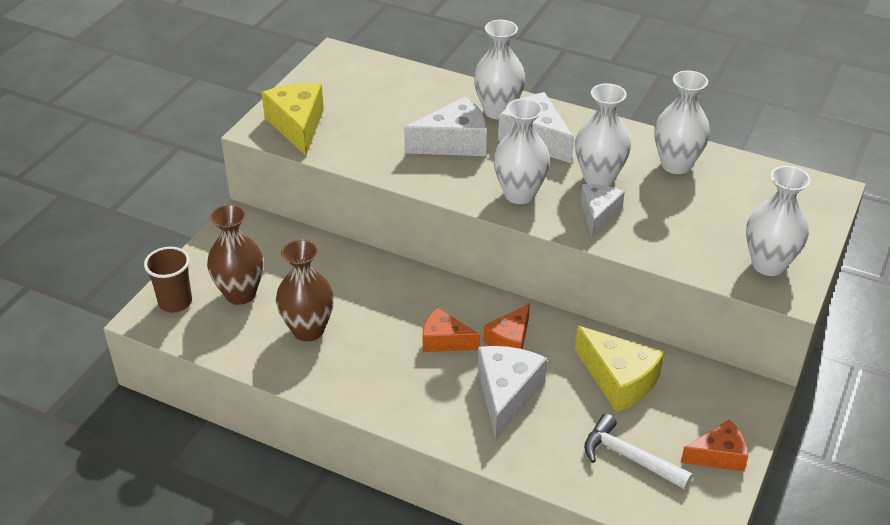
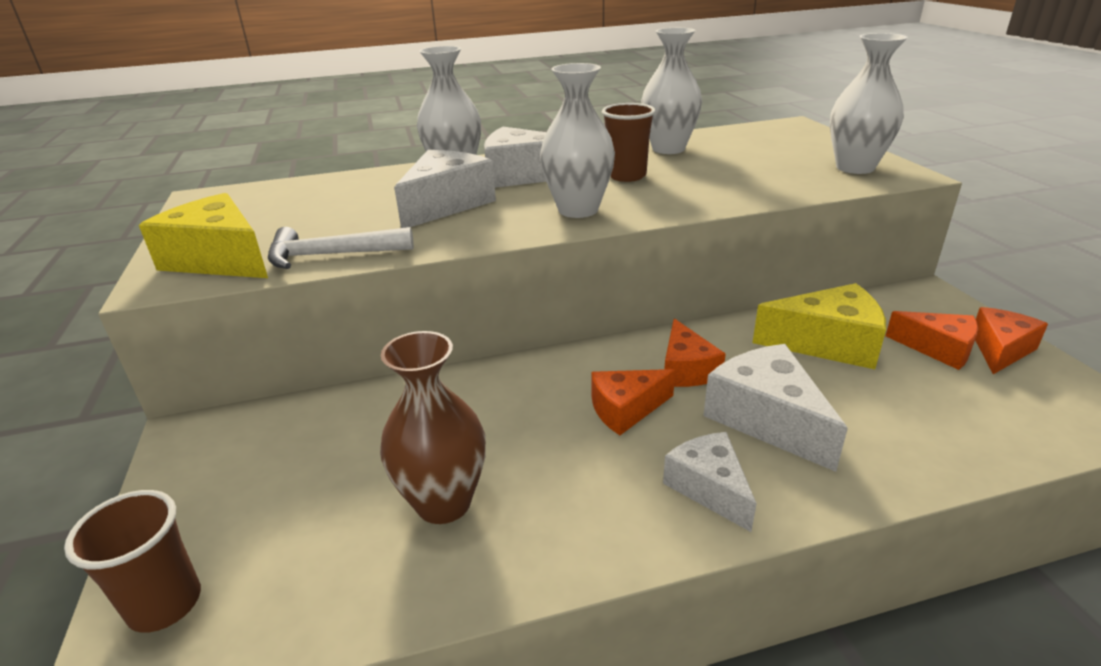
camera: 40 degrees left, 10 degrees down
brown vase [207,204,263,305] -> none
white vase [575,83,631,186] -> brown cup [602,103,656,182]
white cheese [581,184,625,237] -> white cheese moved to [663,432,757,532]
white hammer [584,414,693,490] -> white hammer moved to [268,227,414,269]
none -> orange cheese [886,311,978,370]

